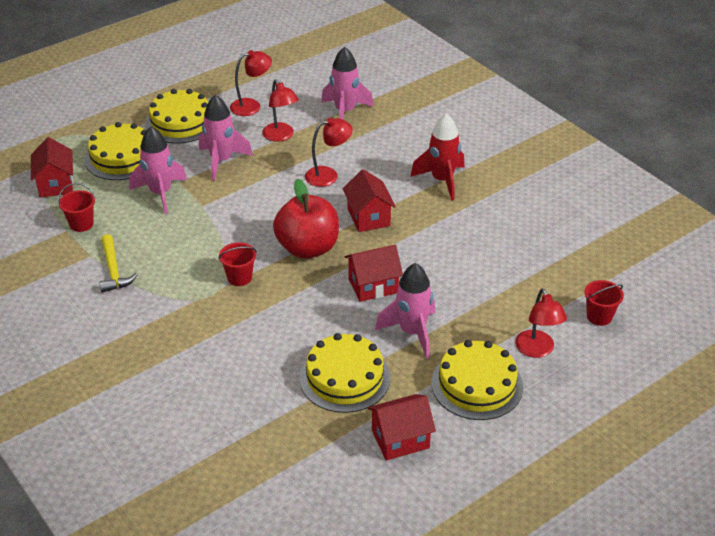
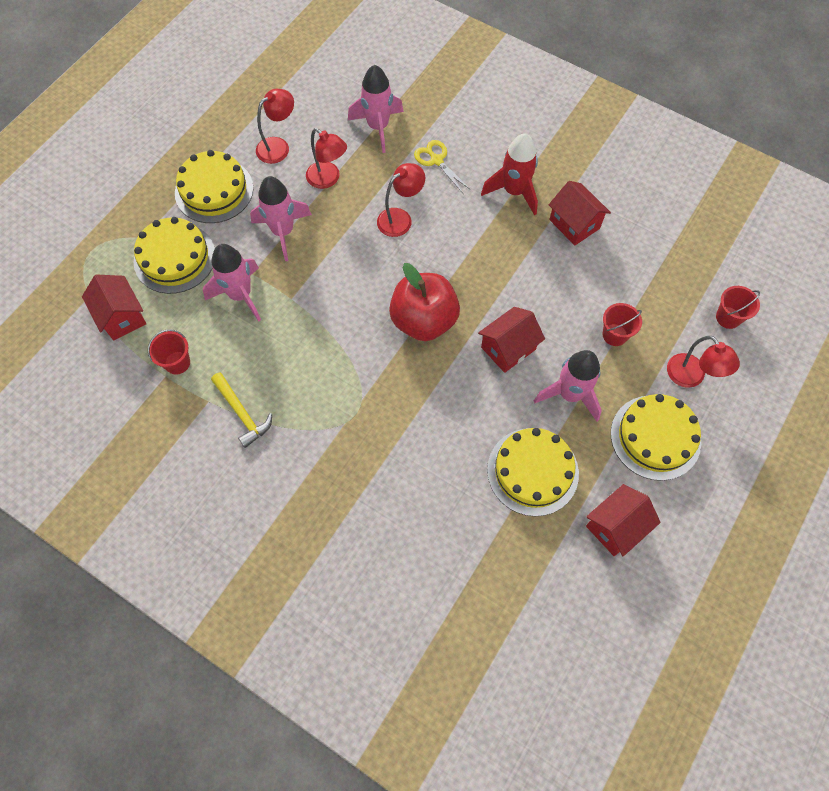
camera: 20 degrees left, 25 degrees up
red bucket [218,242,257,286] -> red bucket moved to [603,303,642,346]
red house [343,169,396,232] -> red house moved to [549,181,611,245]
none -> yellow scissors [414,140,471,193]

